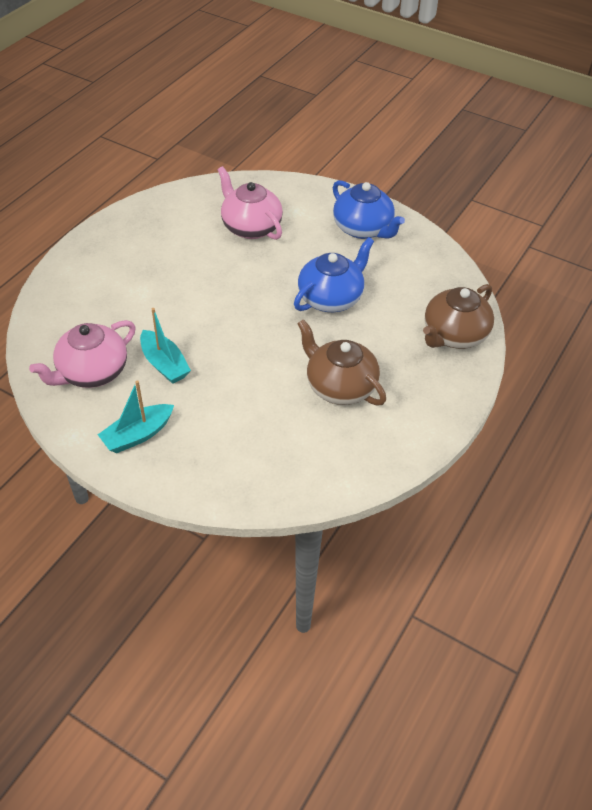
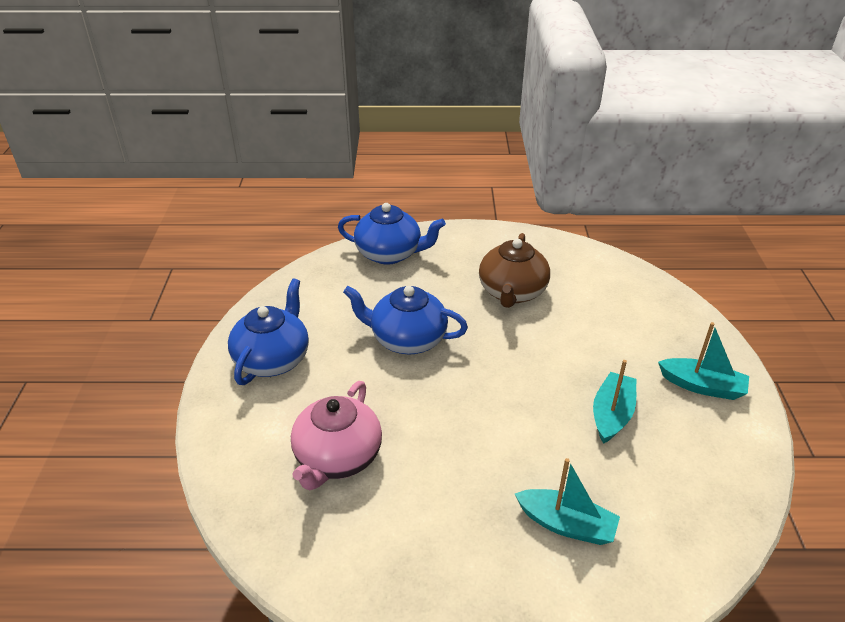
camera: 120 degrees left, 10 degrees down
pink teapot [29,320,136,388] -> none
brown teapot [423,284,494,349] -> blue teapot [338,203,446,265]
none -> turquoise boat [515,458,620,545]

